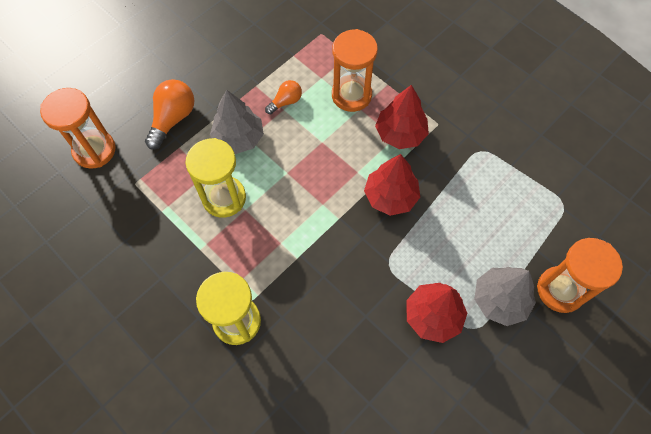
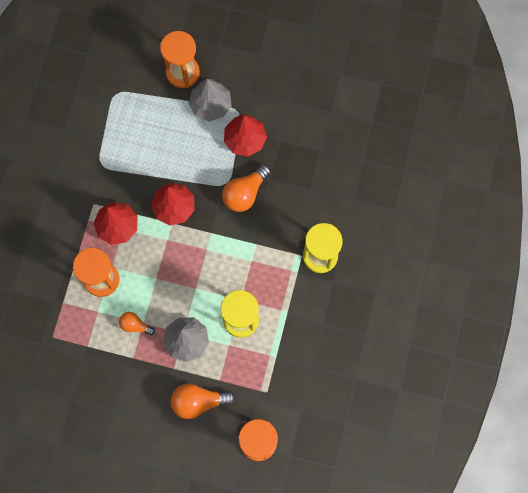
camera: 120 degrees left, 10 degrees up
none -> orange light bulb [222,164,271,212]

